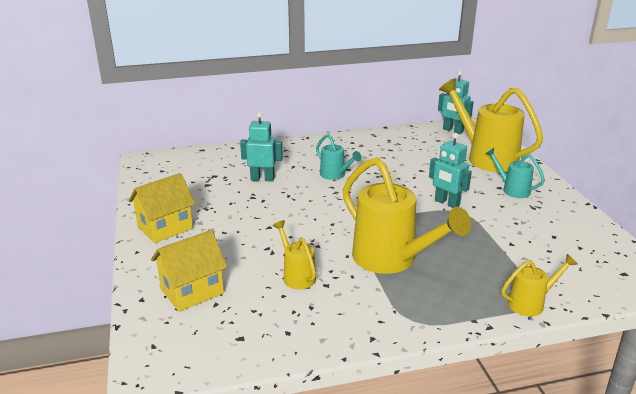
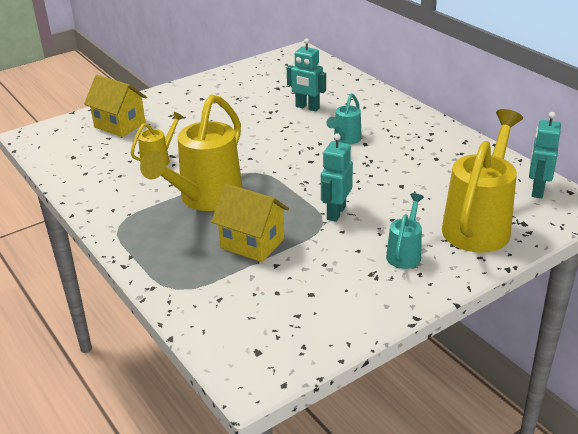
camera: 70 degrees right, 5 degrees up
yellow house [128,173,195,243] -> yellow house moved to [211,184,289,262]
turquoise robot [240,112,283,182] -> turquoise robot turned 135 degrees clockwise [287,38,326,111]
yellow watering can [502,254,578,317] -> none

